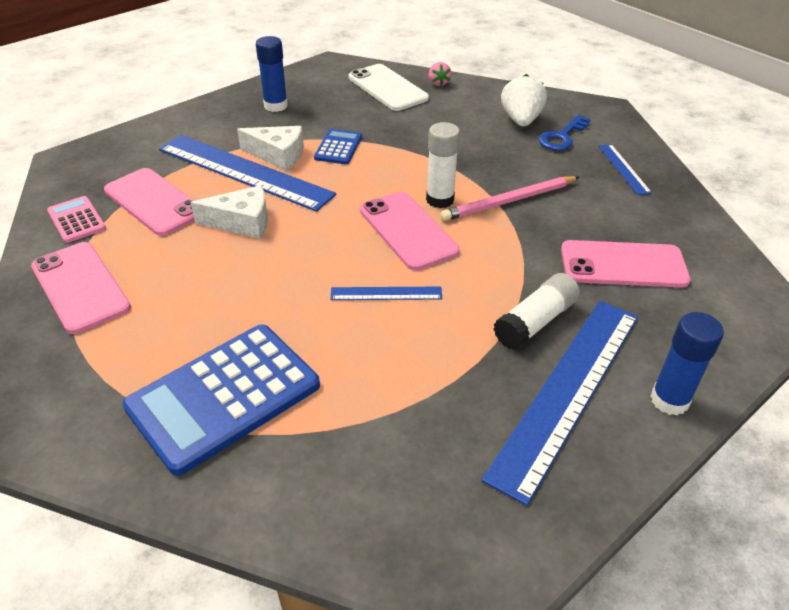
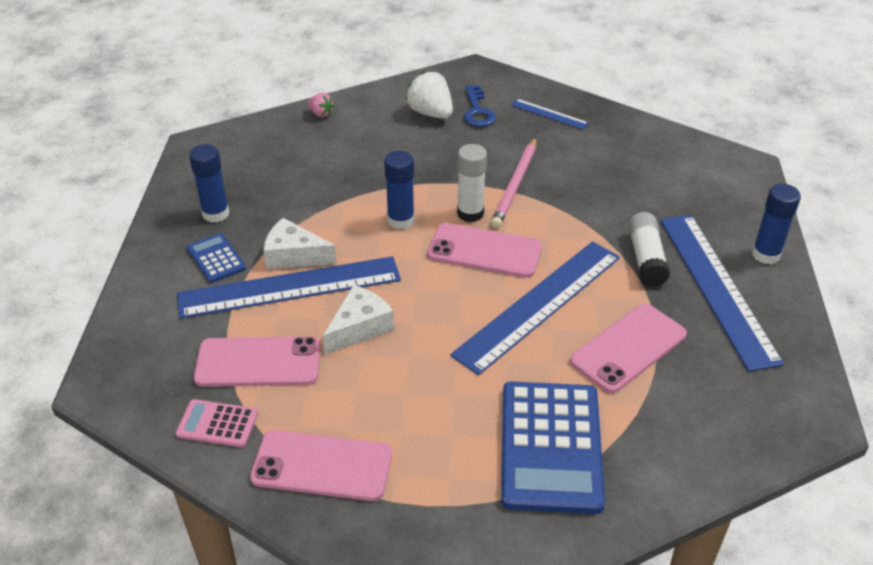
camera: 45 degrees left, 0 degrees up
white cheese [237,126,304,171] -> white cheese turned 135 degrees counterclockwise [263,218,337,270]
blue calculator [314,129,362,164] -> blue calculator moved to [187,233,246,283]
blue ruler [330,287,442,300] -> blue ruler [450,241,620,375], size x2.21
white phone [349,64,429,111] -> none
pink phone [561,240,691,288] -> pink phone moved to [570,304,687,393]
none -> blue glue stick [384,151,414,229]

